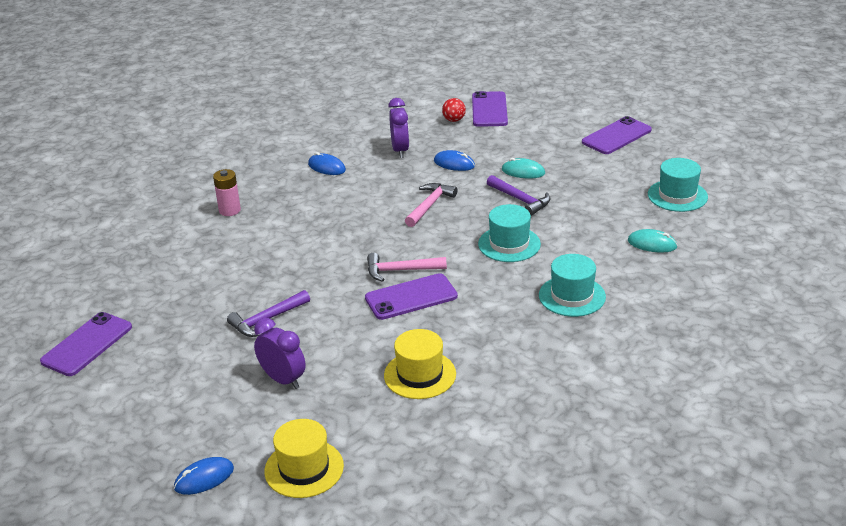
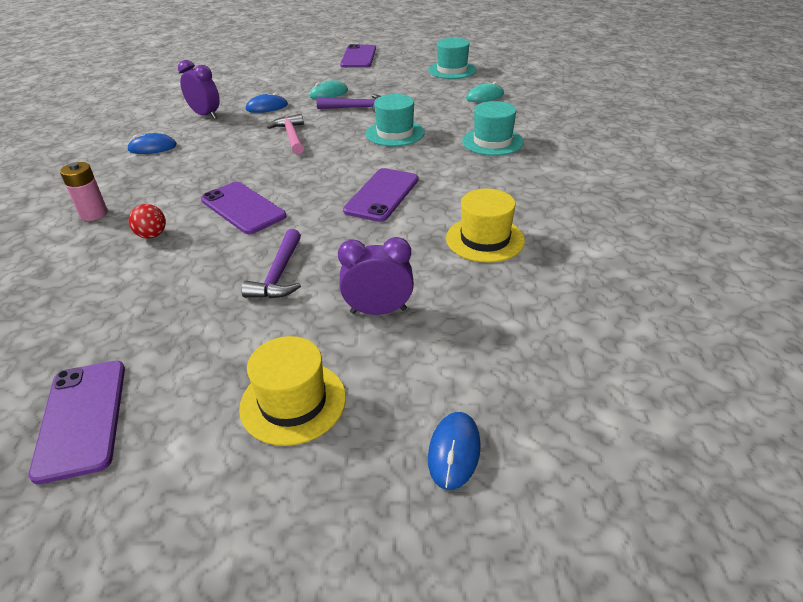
camera: 45 degrees left, 5 degrees up
yellow hat [264,419,344,498] -> yellow hat moved to [239,336,346,446]
pink hammer [367,253,447,282] -> none
red ball [442,98,466,122] -> red ball moved to [128,204,166,239]
purple phone [472,91,508,127] -> purple phone moved to [201,182,286,234]

